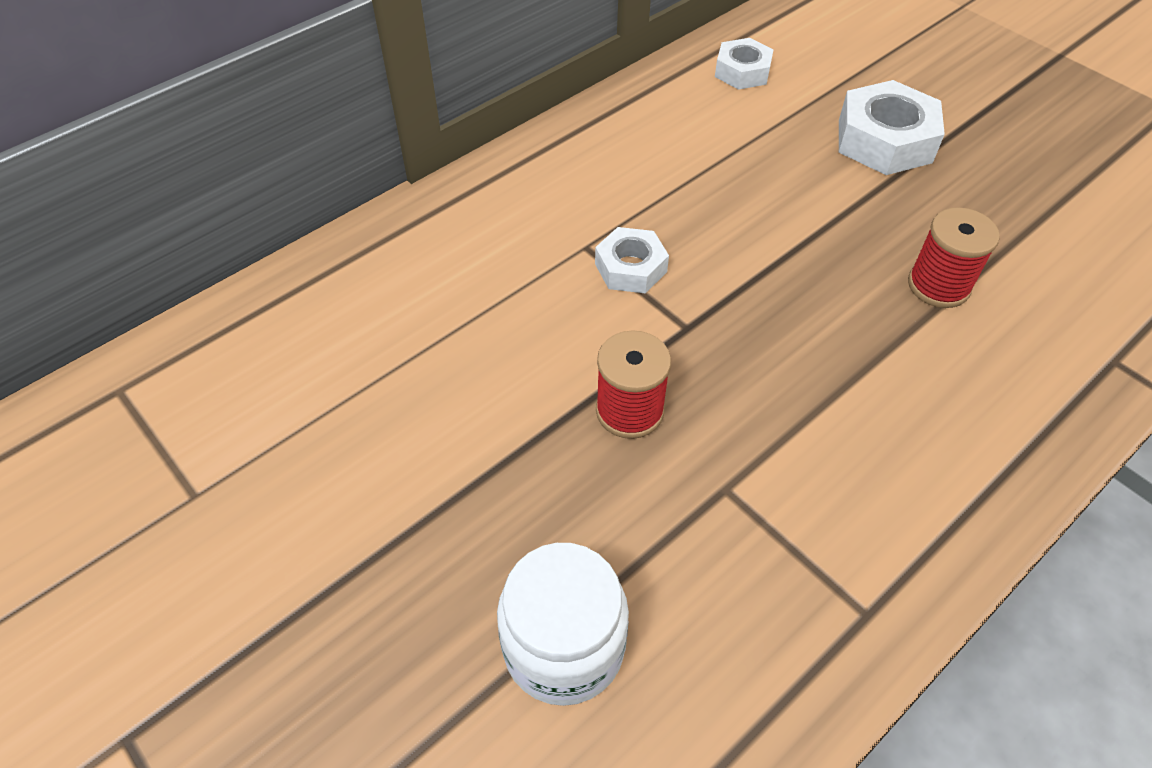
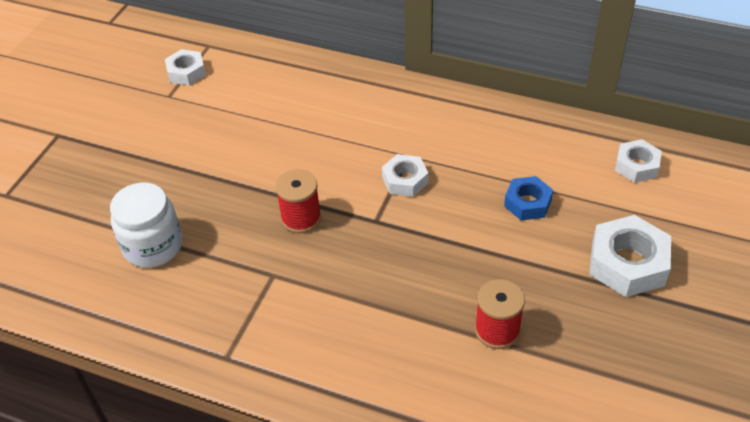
camera: 65 degrees right, 5 degrees down
none -> white nut [165,49,206,86]
none -> blue nut [504,176,553,220]

